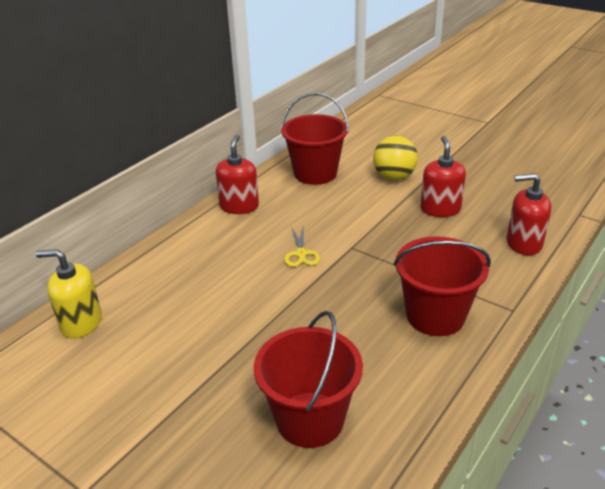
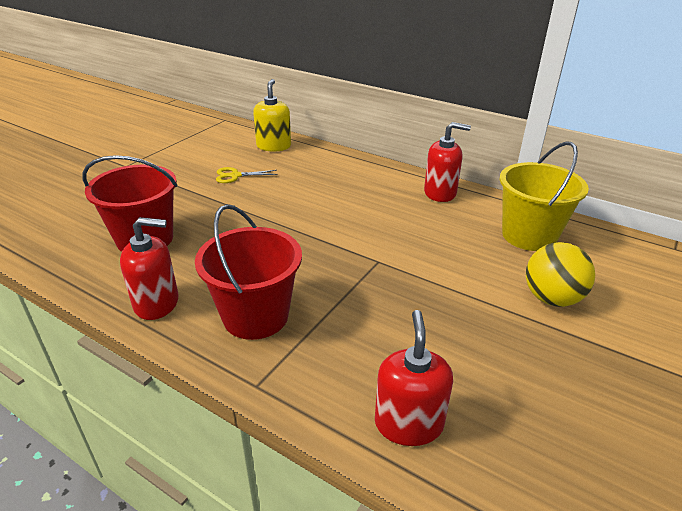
camera: 85 degrees right, 0 degrees up
red bucket [281,93,349,185] -> yellow bucket [500,141,589,251]
yellow scissors [284,227,320,267] -> yellow scissors moved to [216,167,278,183]
red soap dispenser [421,136,466,217] -> red soap dispenser moved to [120,217,179,320]

